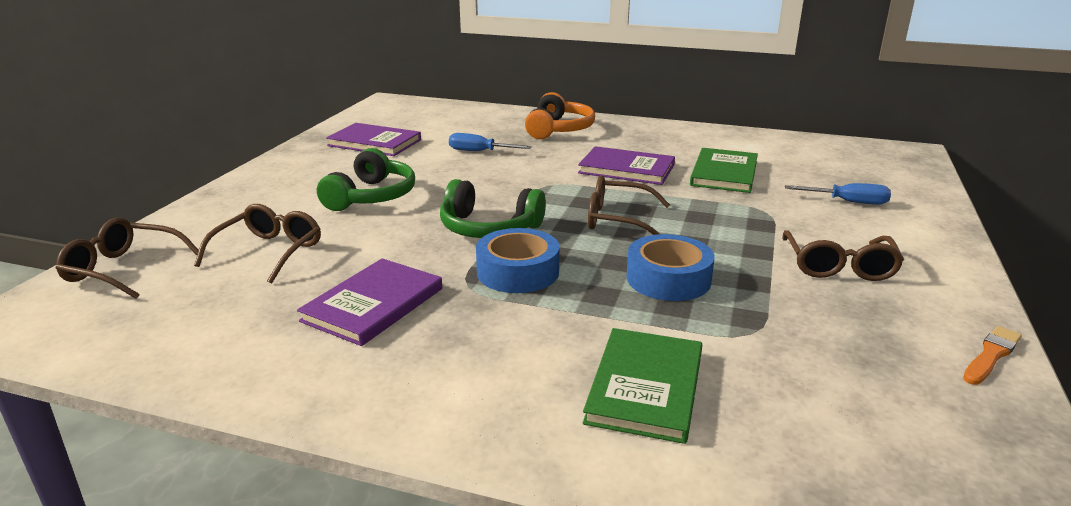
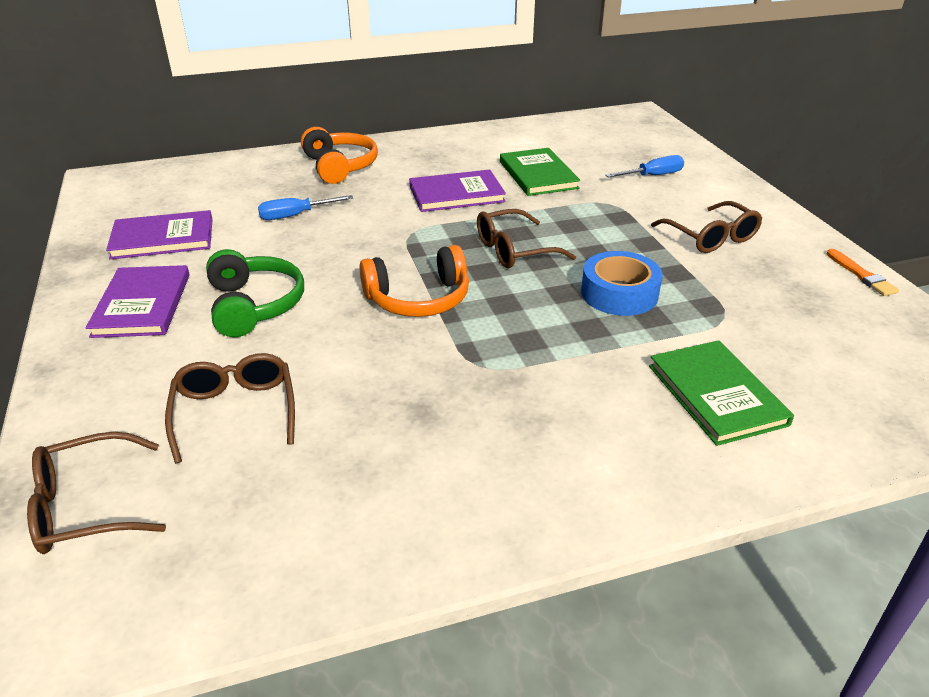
camera: 35 degrees left, 10 degrees up
purple book [297,258,442,346] -> purple book moved to [86,265,190,338]
green headphones [440,179,546,238] -> orange headphones [359,245,469,317]
blue tape [476,228,560,293] -> none
orange brush [963,326,1022,385] -> orange brush turned 150 degrees clockwise [827,249,899,296]

